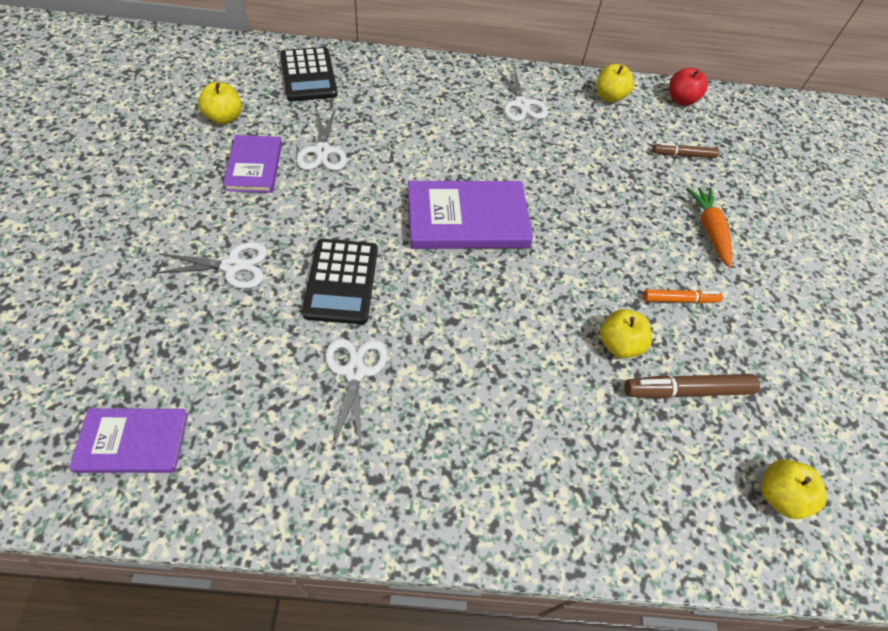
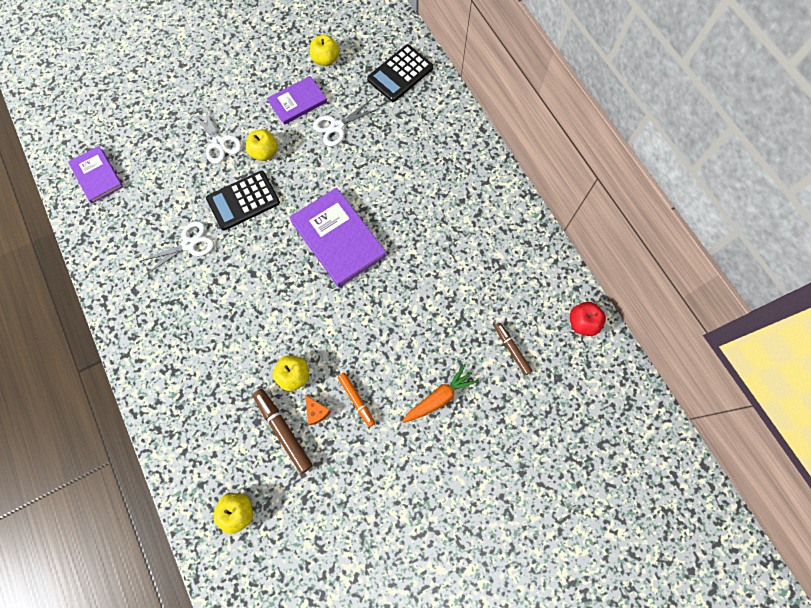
camera: 65 degrees right, 15 degrees up
white scissors [498,67,548,122] -> none
yellow apple [596,64,634,103] -> yellow apple moved to [246,129,278,161]
none -> orange cheese [305,395,331,425]

